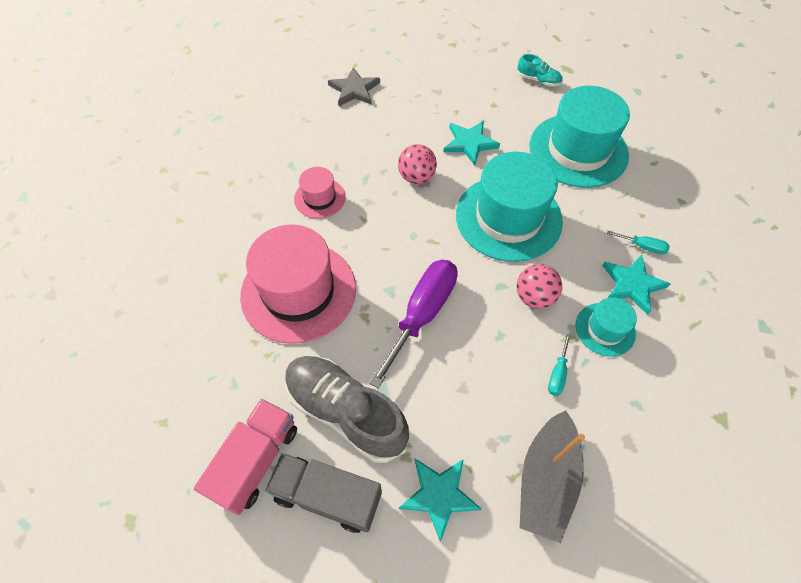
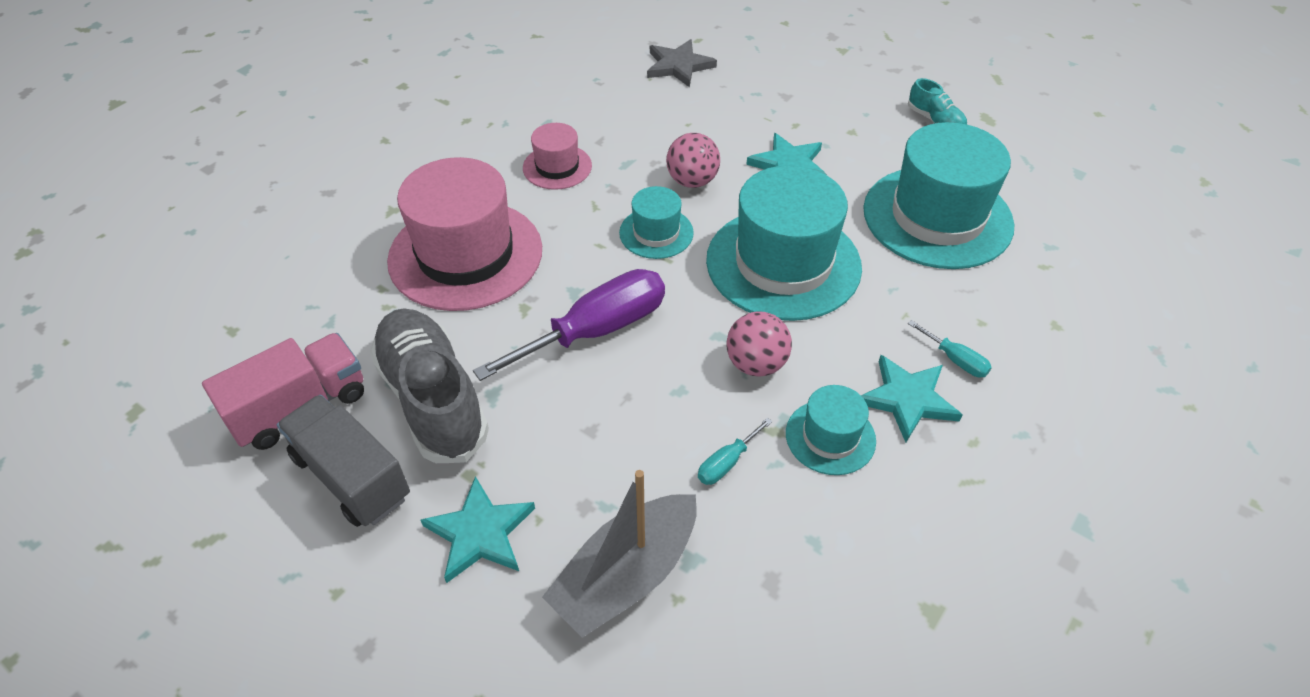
camera: 25 degrees right, 10 degrees down
none -> turquoise hat [619,186,694,259]

